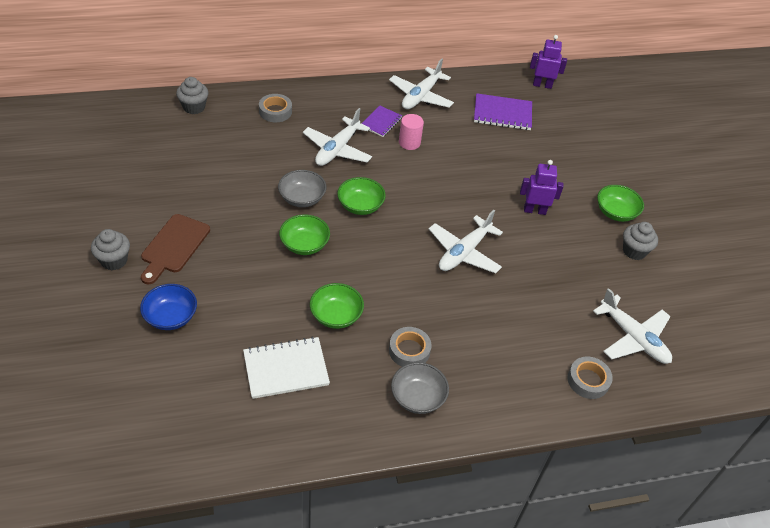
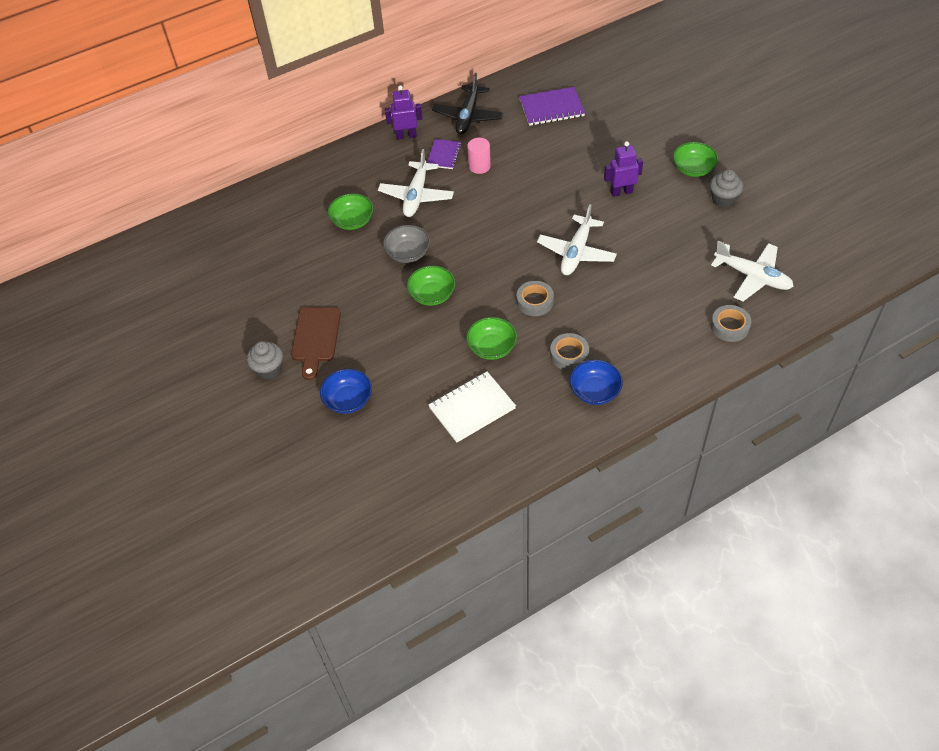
camera: 10 degrees left, 5 degrees up
grey cupcake [176,77,209,114] -> none
grey tape [259,94,292,122] -> grey tape moved to [517,281,554,316]
green bowl [337,177,386,215] -> green bowl moved to [328,193,373,230]
white plane [389,58,454,109] -> black plane [432,73,504,135]
grey bowl [391,362,449,414] -> blue bowl [570,360,623,405]
purple robot [530,35,567,89] -> purple robot moved to [385,85,422,140]

